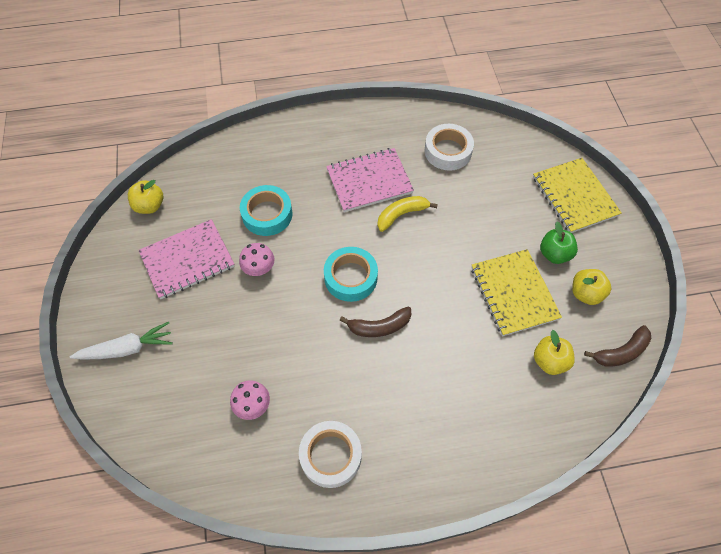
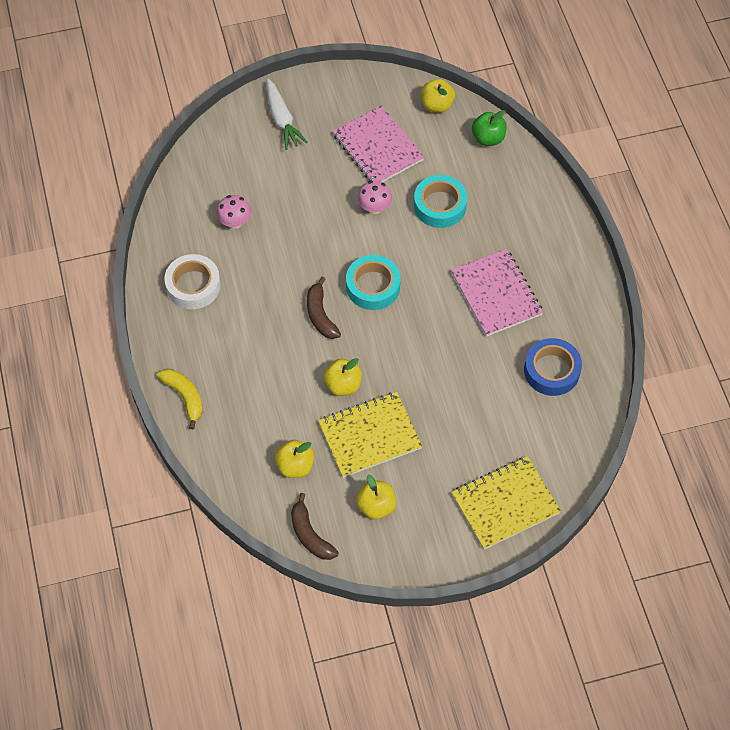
camera: 85 degrees right, 0 degrees up
yellow banana [377,196,438,232] -> yellow banana moved to [157,369,203,429]
white tape [424,124,474,171] -> blue tape [524,338,582,396]
green apple [540,221,578,264] -> green apple moved to [472,110,507,146]
none -> yellow apple [323,358,362,396]

